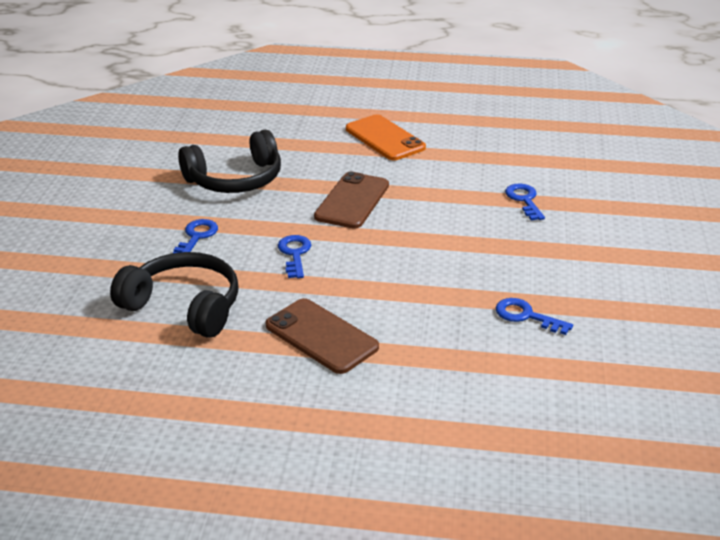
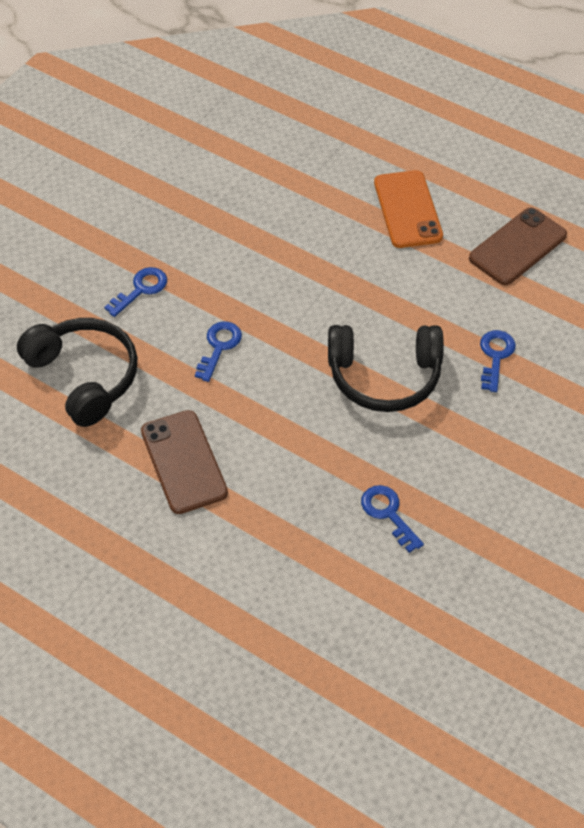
camera: 25 degrees right, 20 degrees up
black headphones [178,130,281,193] -> black headphones moved to [328,325,444,412]
brown phone [314,172,389,229] -> brown phone moved to [469,208,567,285]

